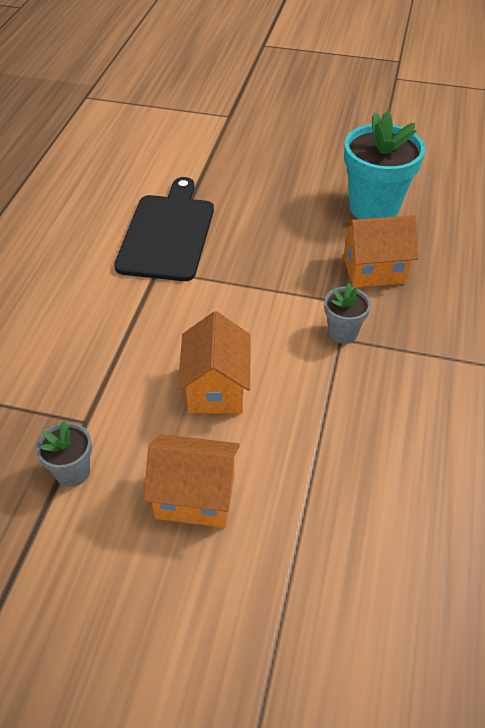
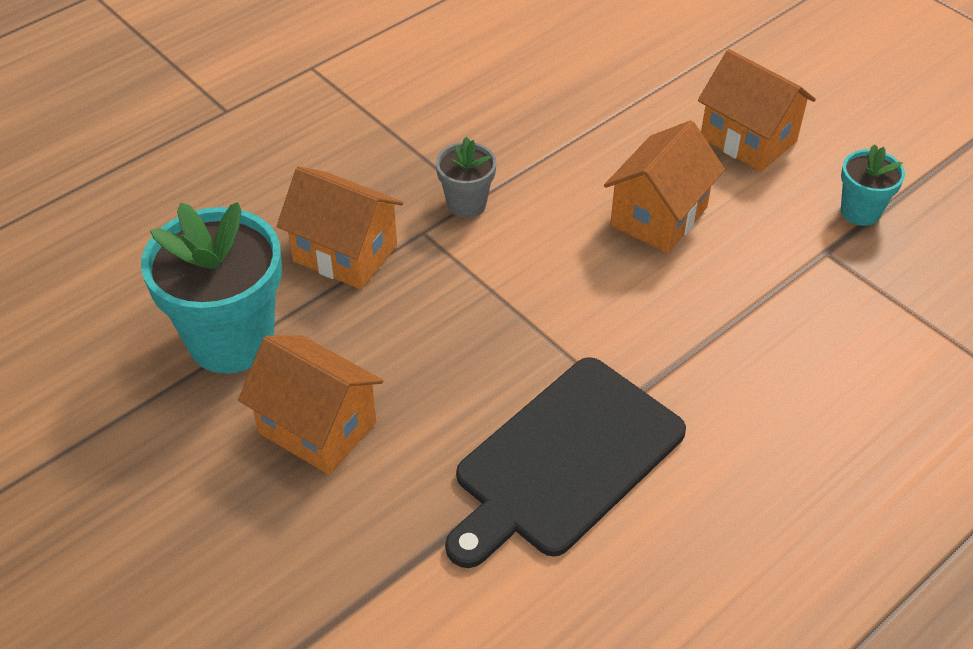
camera: 145 degrees left, 0 degrees up
grey flower pot [36,421,92,487] -> turquoise flower pot [841,144,905,226]
none -> orange house [238,335,383,475]

